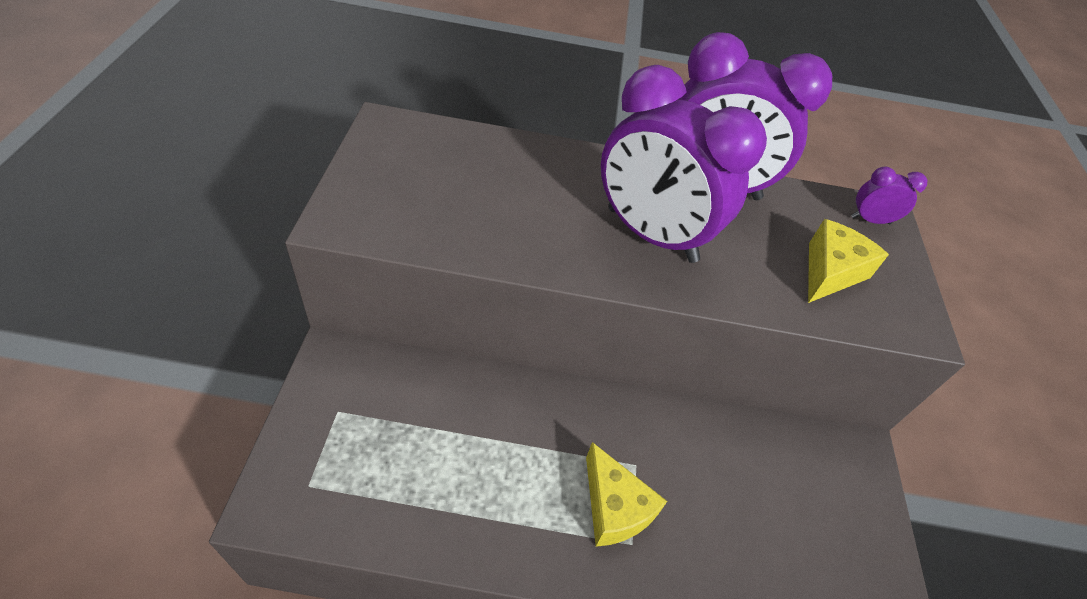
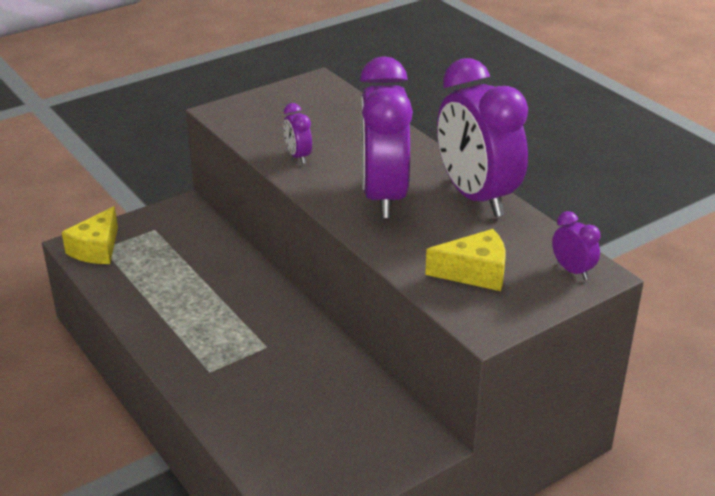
camera: 55 degrees right, 15 degrees down
yellow cheese [586,442,667,547] -> yellow cheese moved to [62,206,118,264]
none -> purple clock [284,103,312,164]

